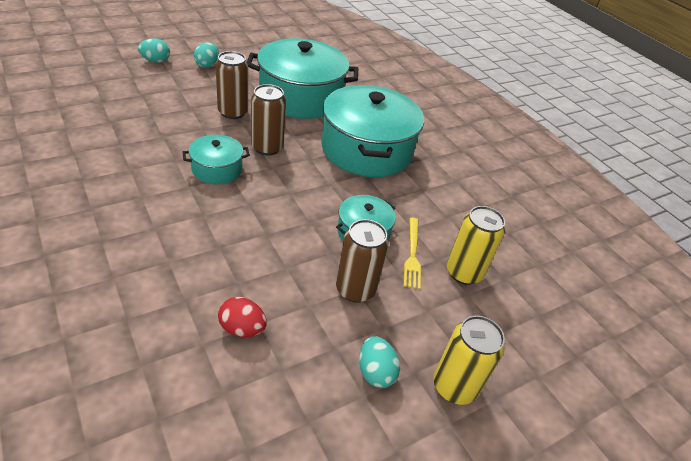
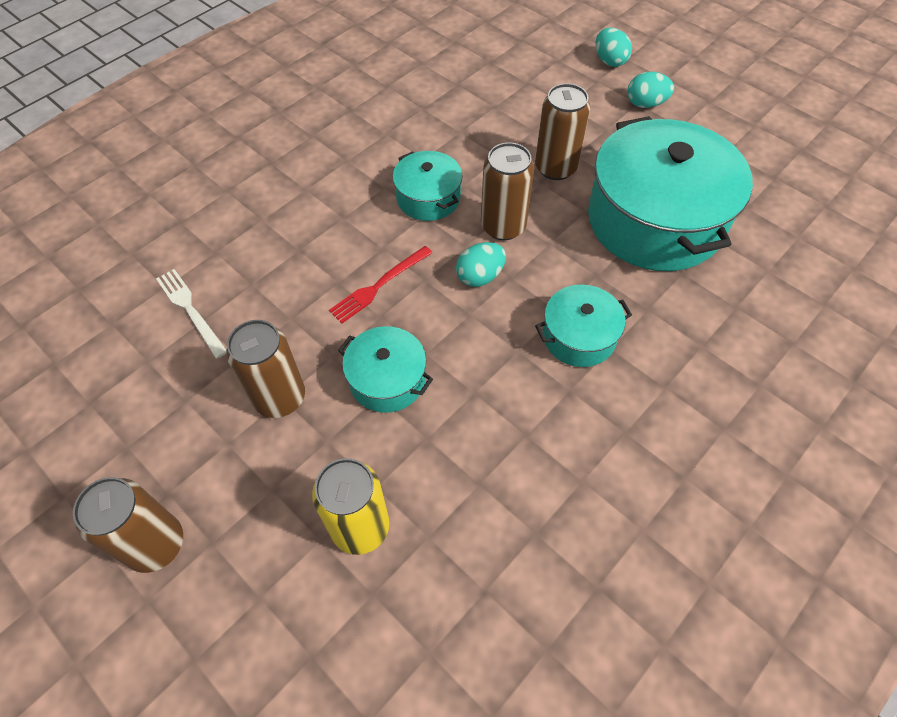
camera: 80 degrees right, 15 degrees up
red egg [218,297,267,337] -> white fork [156,269,226,358]
turquoise pot [321,85,424,177] -> turquoise pot [535,285,632,367], size x0.48
turquoise egg [359,336,400,388] -> turquoise egg moved to [456,242,506,287]
yellow fork [404,217,421,289] -> none
yellow can [434,316,505,405] -> brown can [73,477,183,573]
none -> red fork [329,246,432,323]

